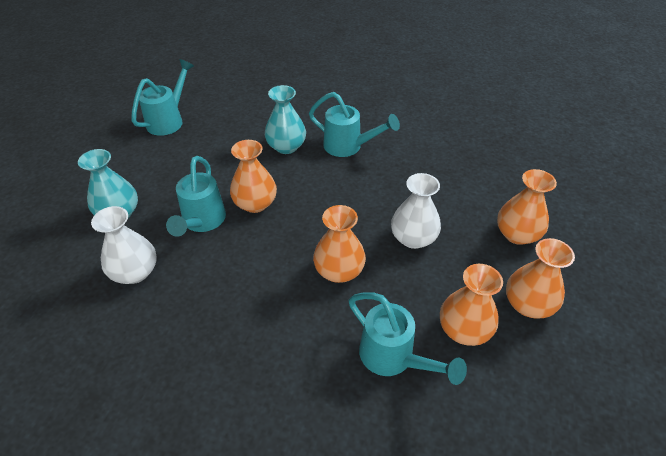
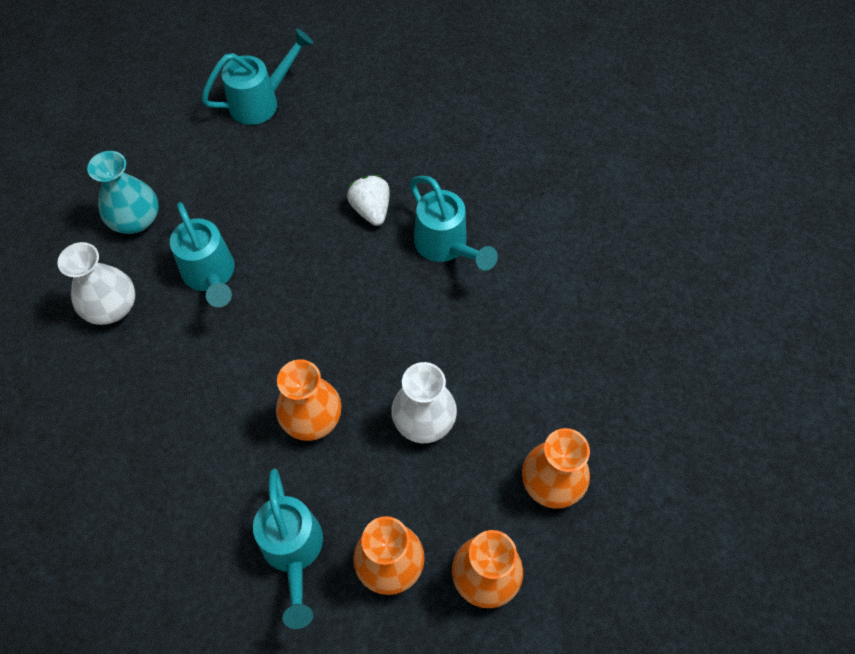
camera: 30 degrees right, 15 degrees up
turquoise watering can [166,156,226,237] -> turquoise watering can turned 60 degrees counterclockwise [170,202,234,307]
orange vase [230,140,277,213] -> none
turquoise vase [265,85,306,154] -> white strawberry [347,175,390,226]

